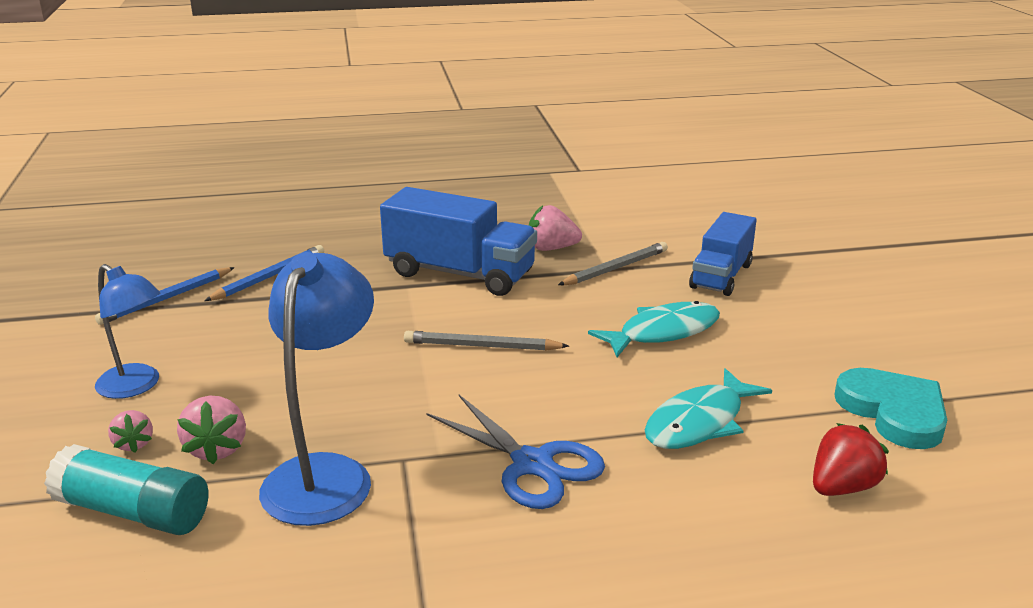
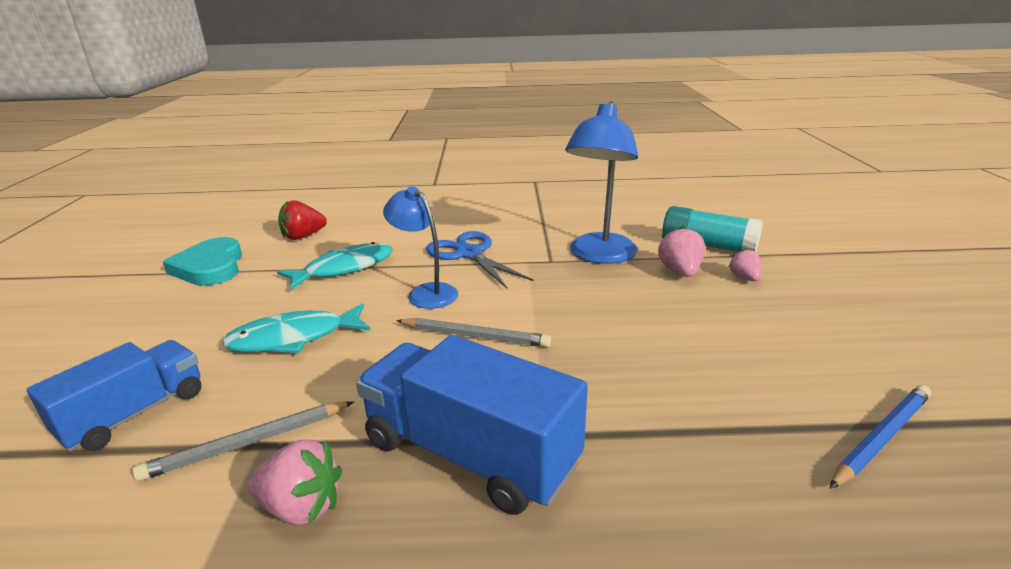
camera: 170 degrees left, 0 degrees up
blue lamp [95,264,160,399] -> blue lamp moved to [383,186,458,309]
blue pencil [205,245,324,301] -> none

